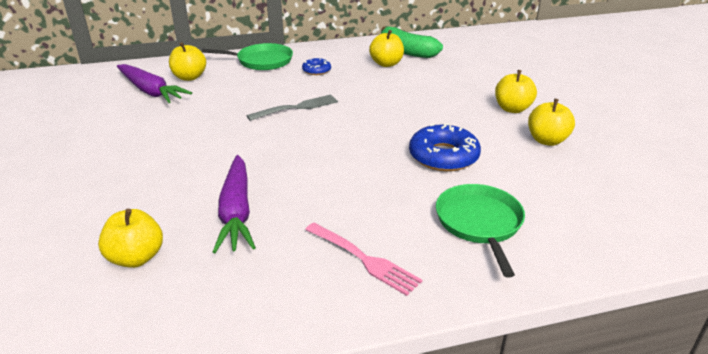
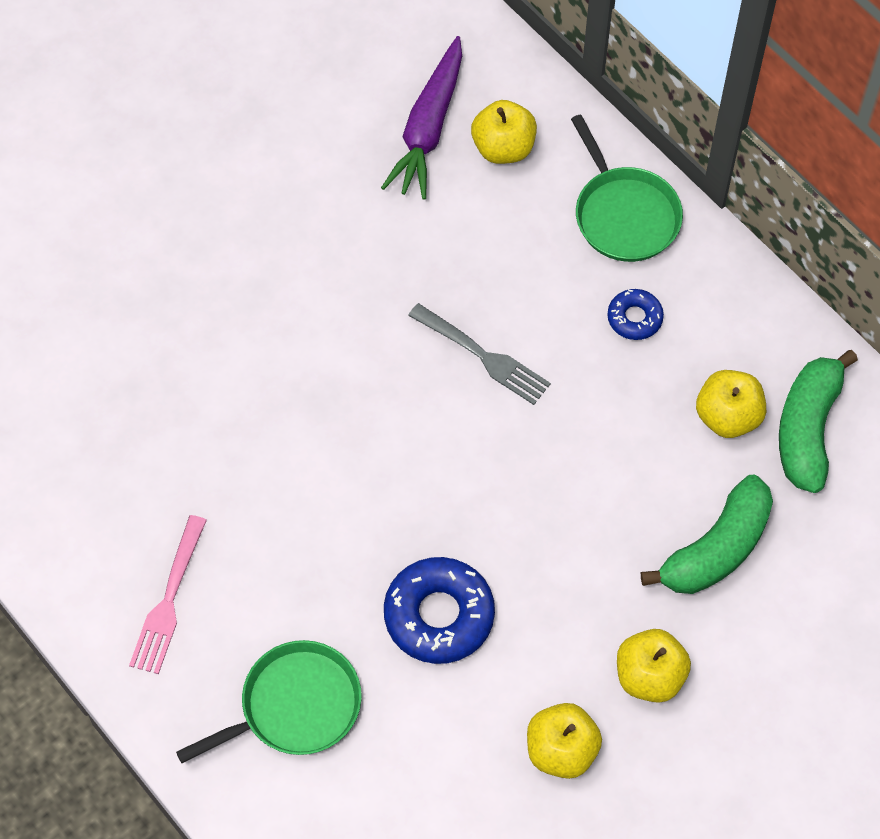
camera: 65 degrees right, 30 degrees up
yellow apple [98,208,163,268] -> none
purple carrot [213,155,256,253] -> none
none -> green banana [641,475,773,594]

